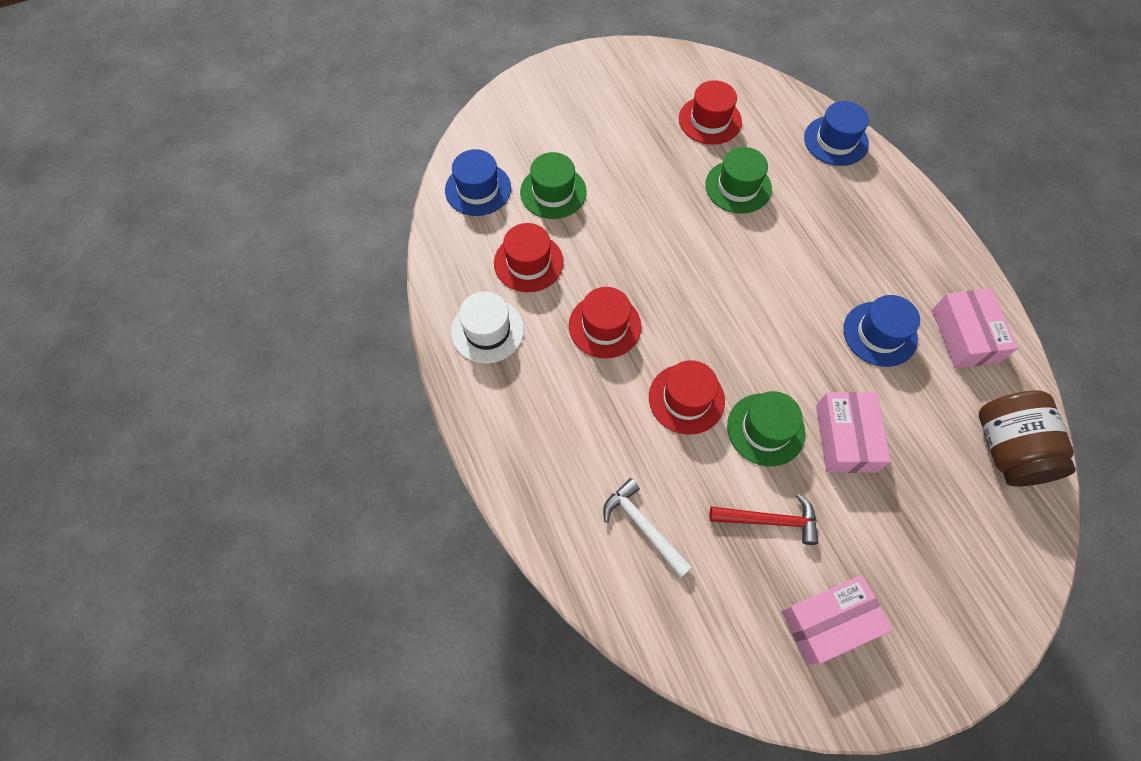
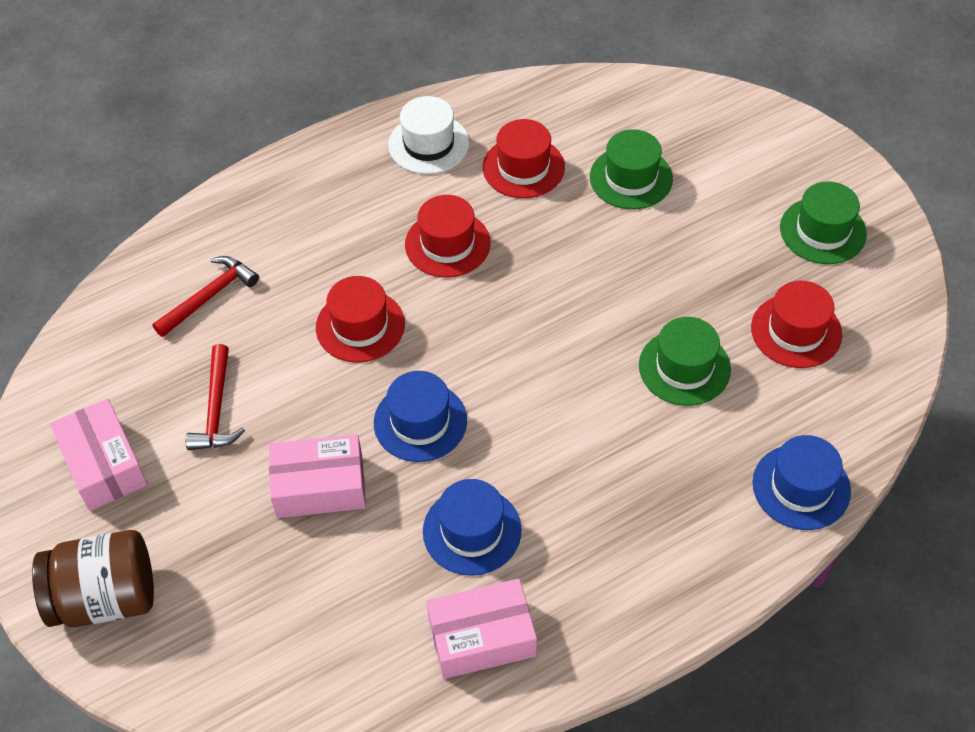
camera: 85 degrees right, 10 degrees down
blue hat [445,149,511,216] -> blue hat moved to [374,371,467,462]
white hammer [603,478,692,577] -> red hammer [152,256,259,337]
green hat [727,391,806,467] -> green hat moved to [780,181,867,264]
brown jar [979,391,1076,486] -> brown jar moved to [32,530,154,627]

